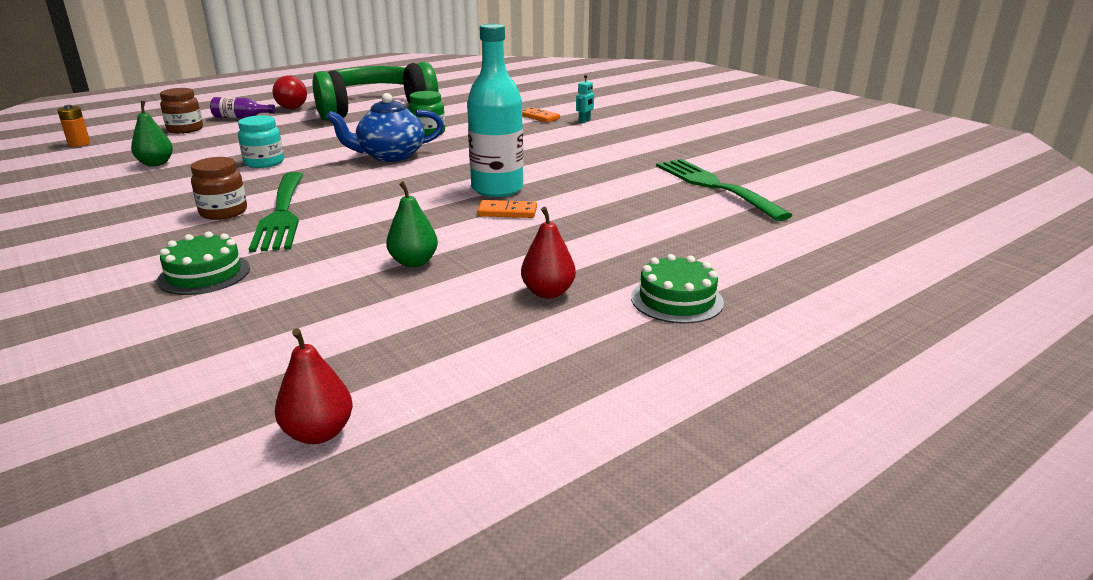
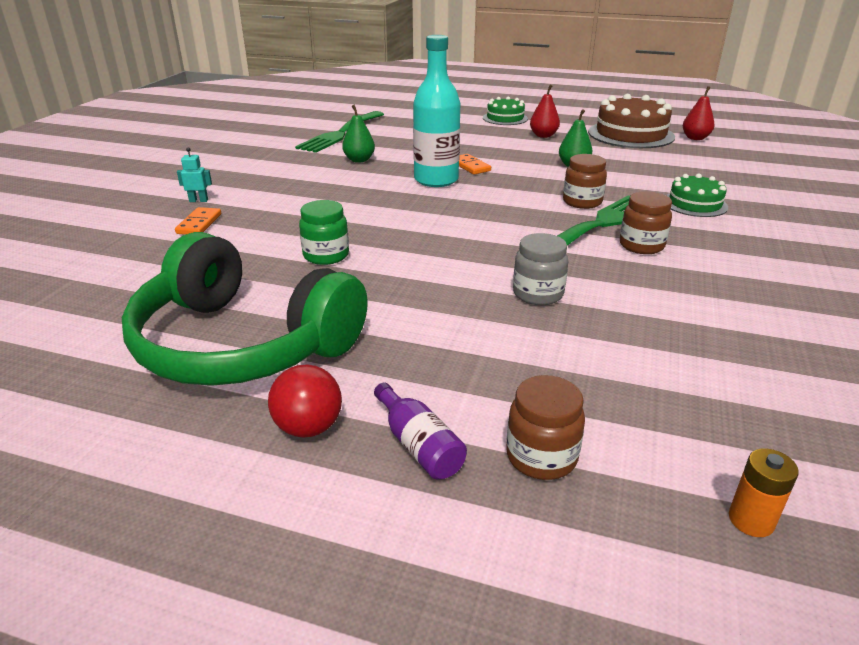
camera: 125 degrees left, 5 degrees up
green pear [131,101,173,166] -> green pear moved to [342,105,375,163]
turquoise jar [238,115,284,168] -> grey jar [513,233,568,305]
blue teapot [326,93,444,162] -> none
none -> brown jar [563,154,607,209]
none -> brown cake [588,94,675,148]

